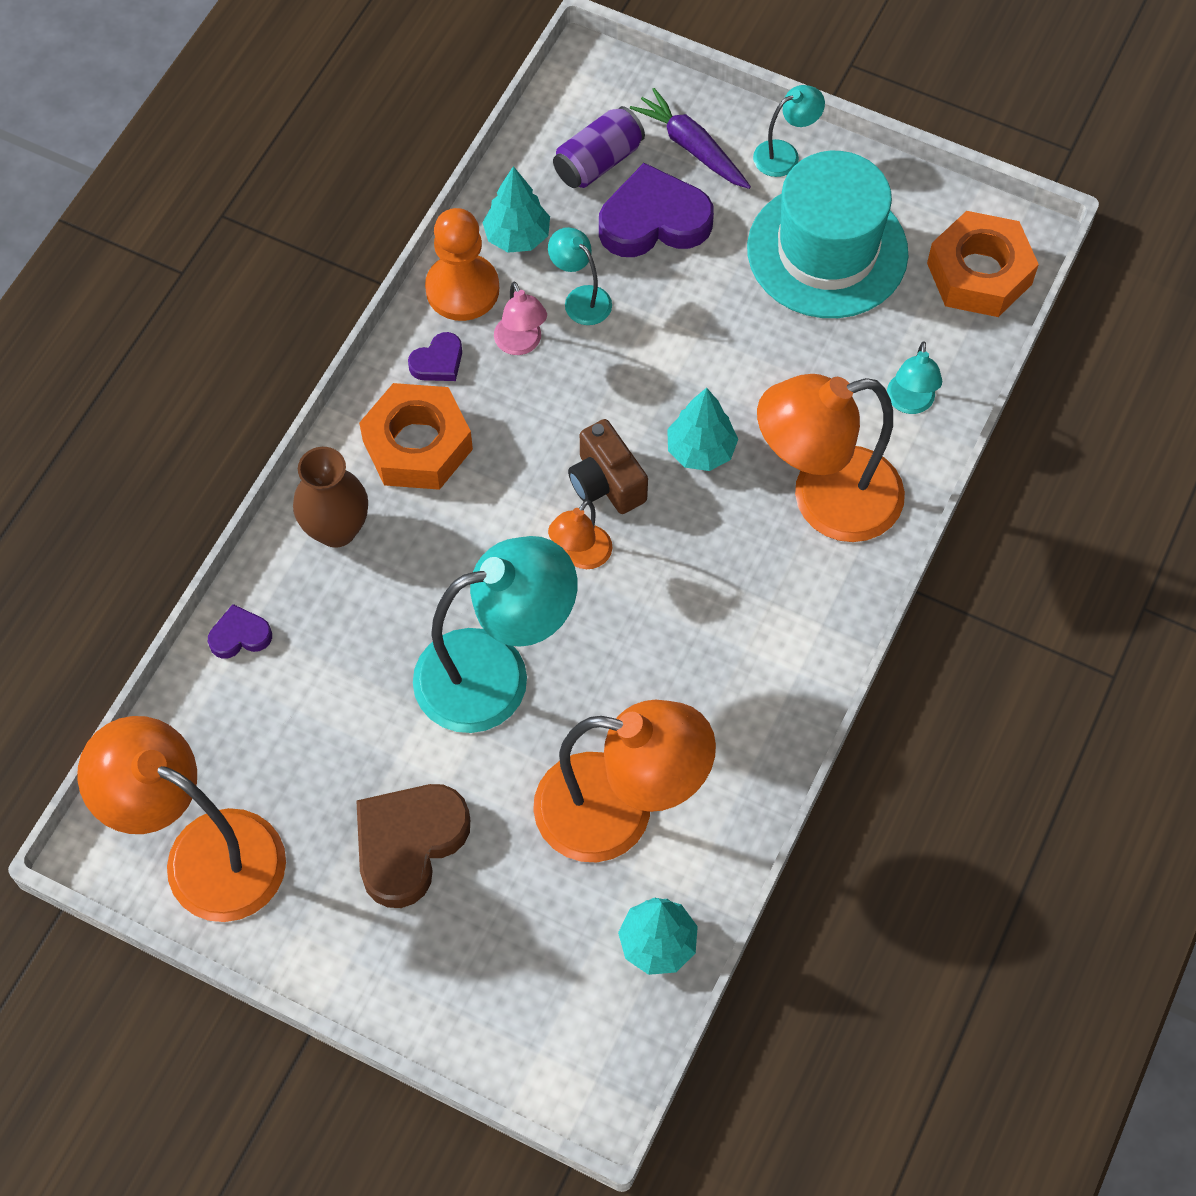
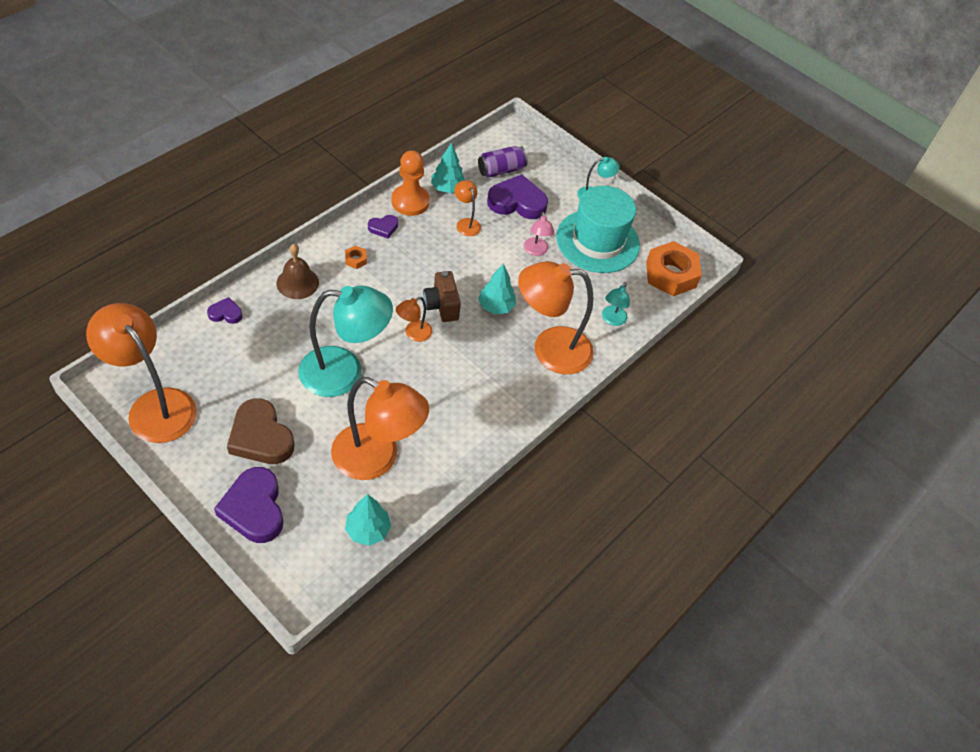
camera: 10 degrees right, 10 degrees down
brown vase [293,447,368,548] -> brown bell [276,244,319,299]
brown heart [356,784,470,908] -> brown heart turned 90 degrees counterclockwise [227,398,295,464]
orange nut [359,383,473,490] -> orange nut [345,245,367,269], size x0.41
pink lamp [494,282,547,355] -> pink lamp moved to [524,212,554,256]
turquoise lamp [548,227,612,325] -> orange lamp [454,180,481,236]
purple carrot [630,88,751,189] -> none
none -> purple heart [214,467,283,543]

